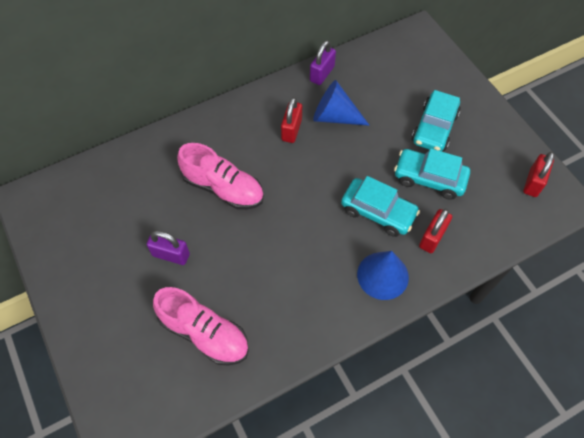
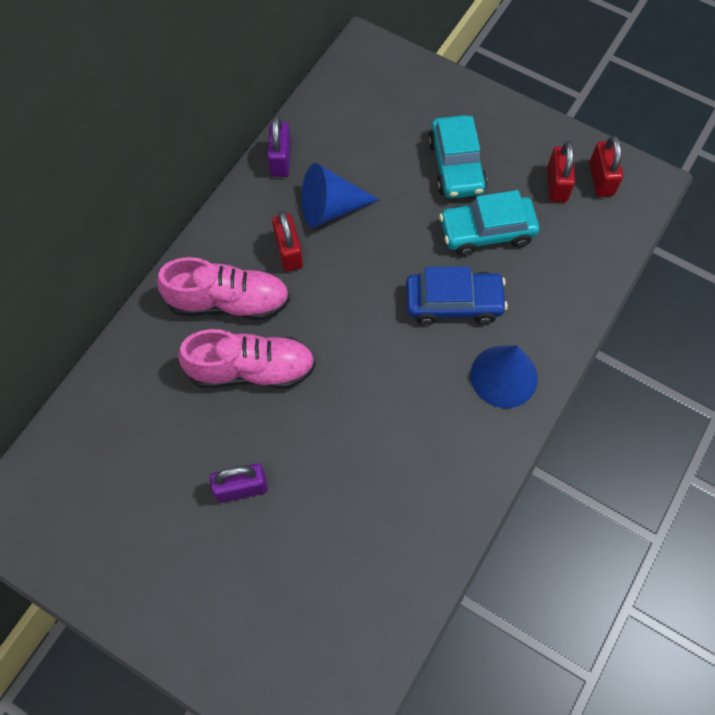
camera: 30 degrees left, 5 degrees up
pink shoe [153,287,249,366] -> pink shoe moved to [157,257,290,320]
turquoise car [341,176,420,237] -> blue car [406,267,508,325]
red padlock [419,209,452,253] -> red padlock moved to [547,141,575,202]

